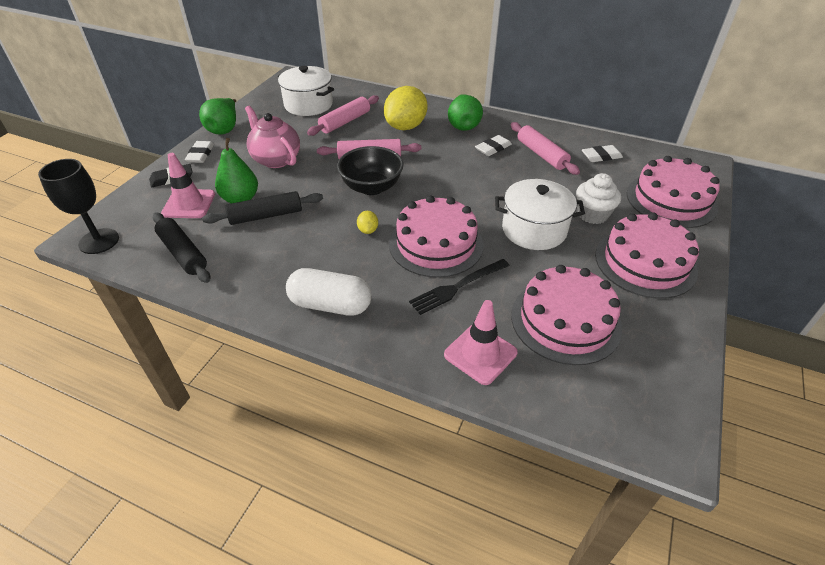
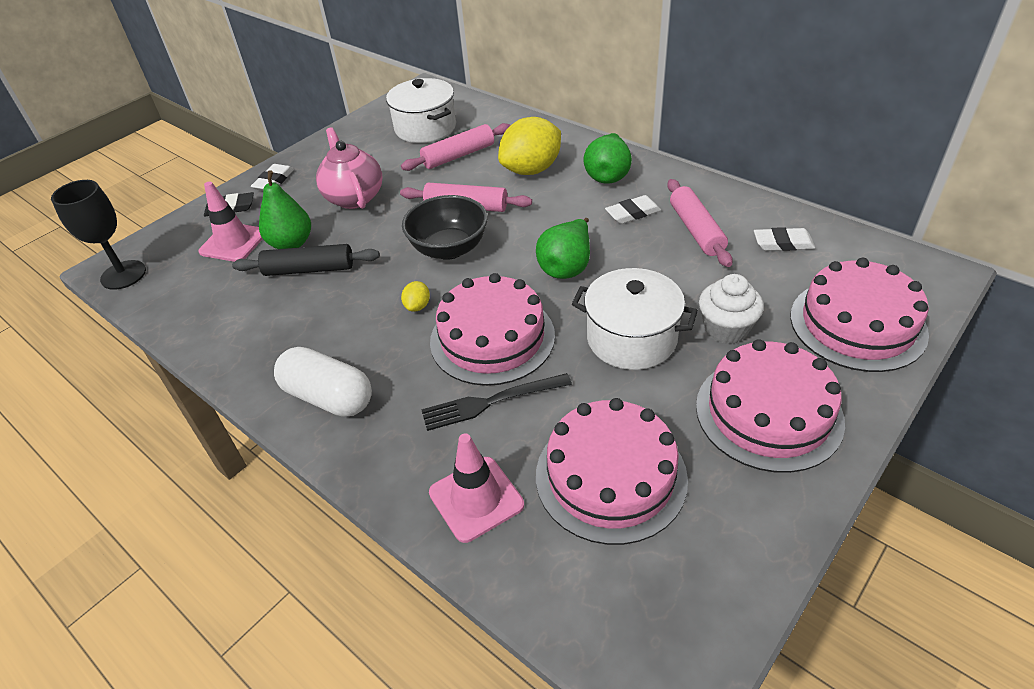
camera: 20 degrees right, 0 degrees up
black rolling pin [153,212,210,283] -> none
green pear [199,98,236,135] -> green pear moved to [536,218,590,279]

